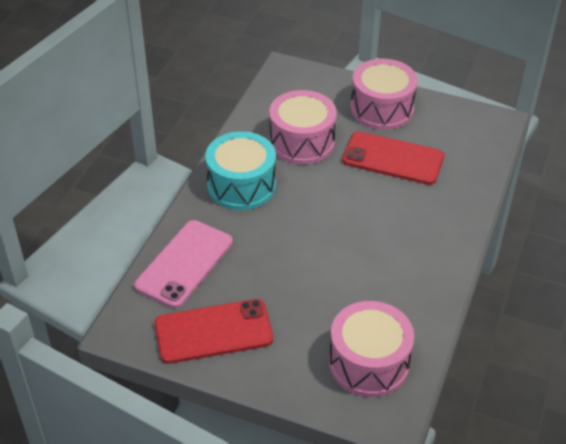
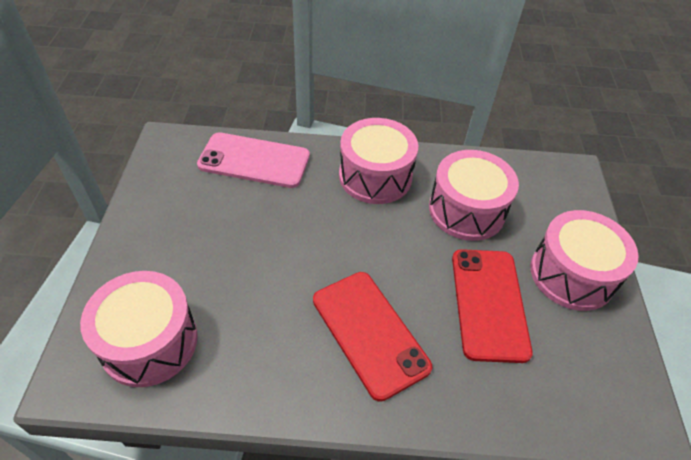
camera: 70 degrees right, 5 degrees up
red phone [155,299,273,364] -> red phone moved to [313,272,432,402]
turquoise drum [205,131,276,210] -> pink drum [339,118,418,204]

